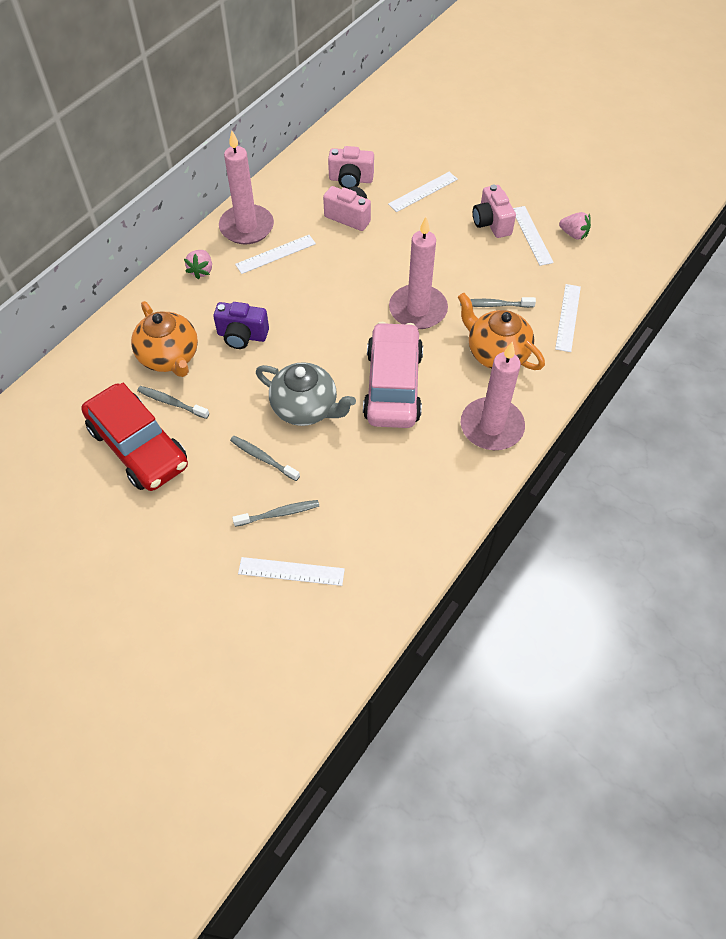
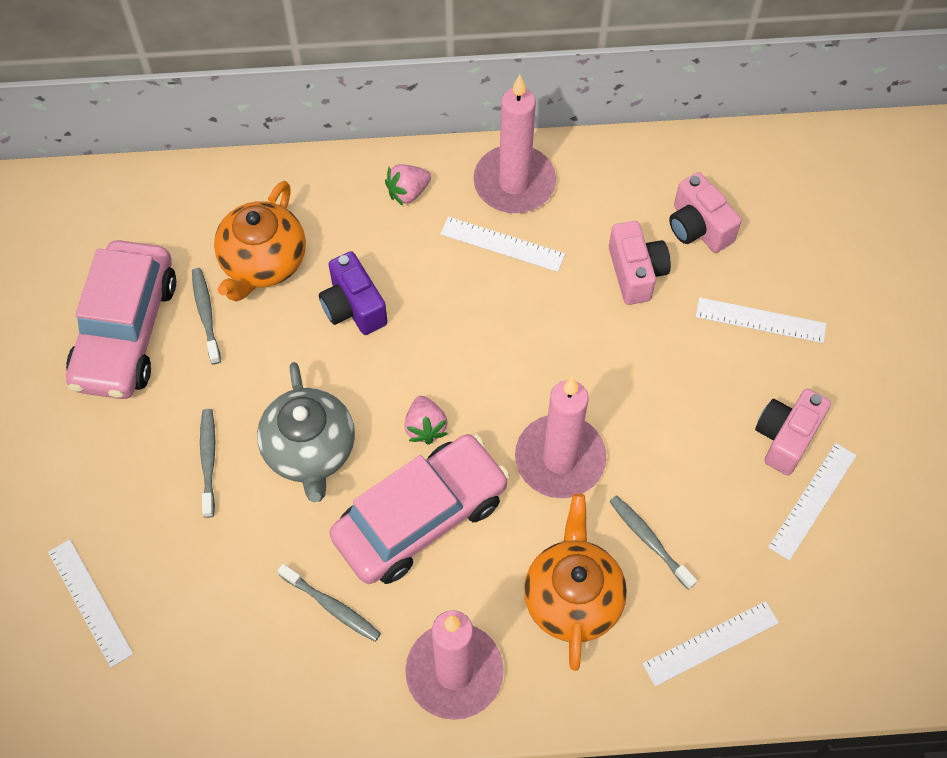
camera: 50 degrees right, 5 degrees up
red car [81,383,188,491] -> pink car [66,240,176,399]
grey toothbrush [232,500,319,527] -> grey toothbrush moved to [278,564,381,642]
pink strawberry [559,212,591,240] -> pink strawberry moved to [404,396,448,445]

